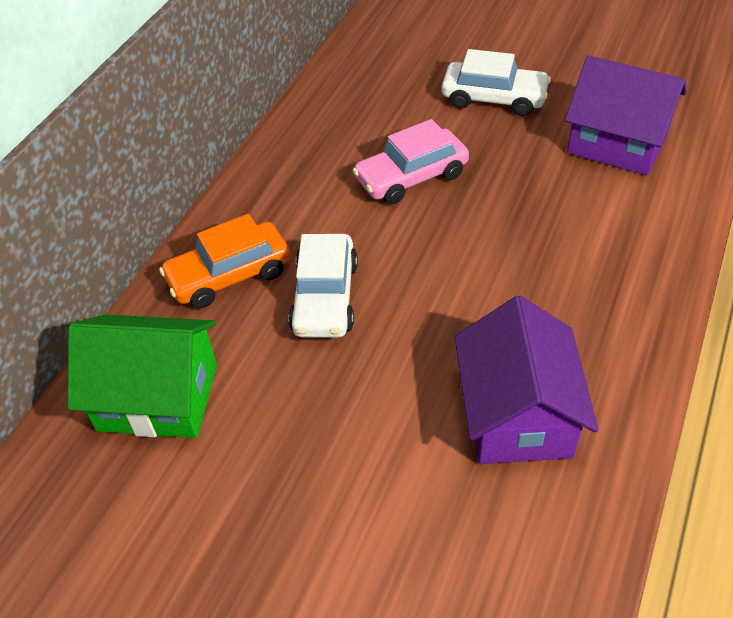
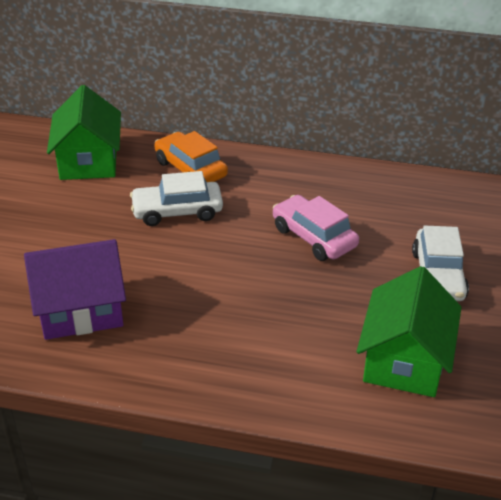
camera: 75 degrees right, 10 degrees down
purple house [565,56,686,176] -> green house [357,266,462,397]

